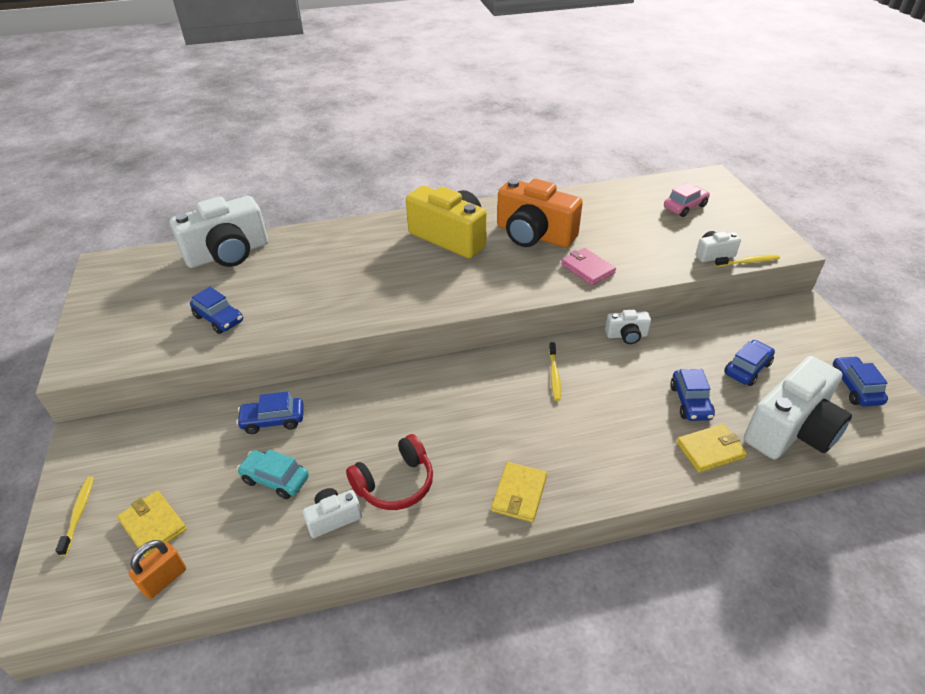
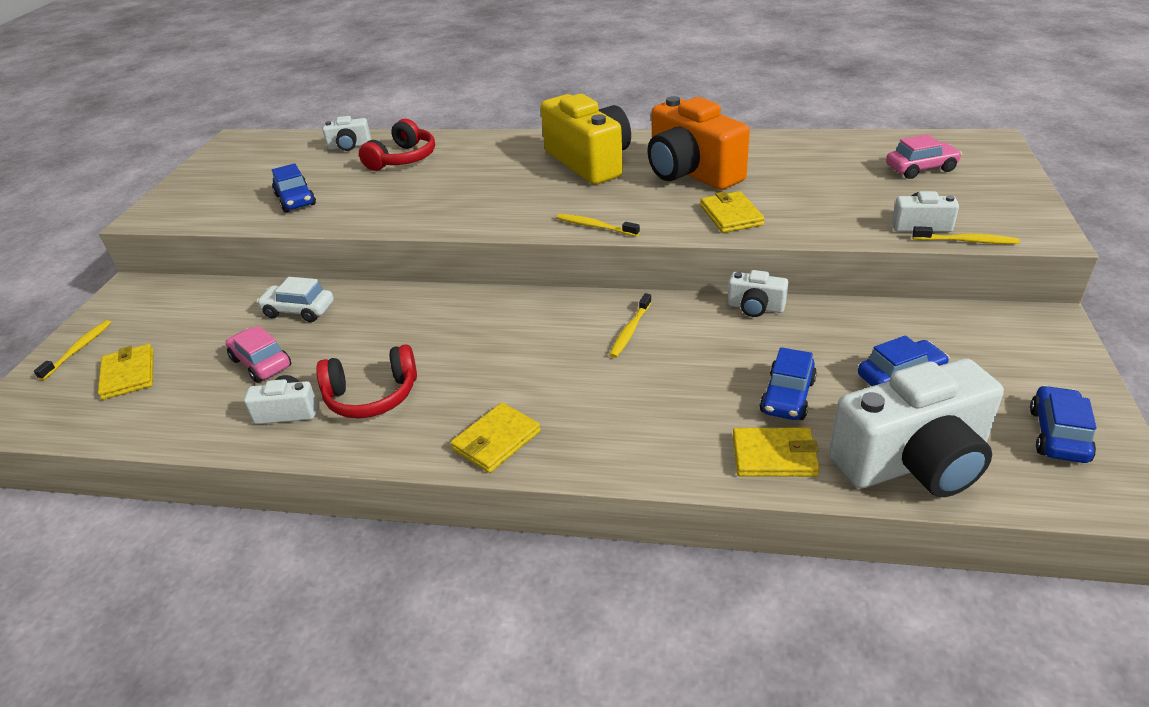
camera: 25 degrees right, 5 degrees down
orange padlock [128,540,186,599] -> none
white camera [170,196,268,268] -> white camera [323,116,371,151], size x0.47
blue car [236,391,304,434] -> white car [256,277,334,322]
turquoise car [237,449,309,499] -> pink car [226,326,291,383]
pink wallet [561,248,616,285] -> yellow wallet [700,191,765,233]
none -> red headphones [359,119,435,171]
none -> yellow toothbrush [557,214,640,237]

